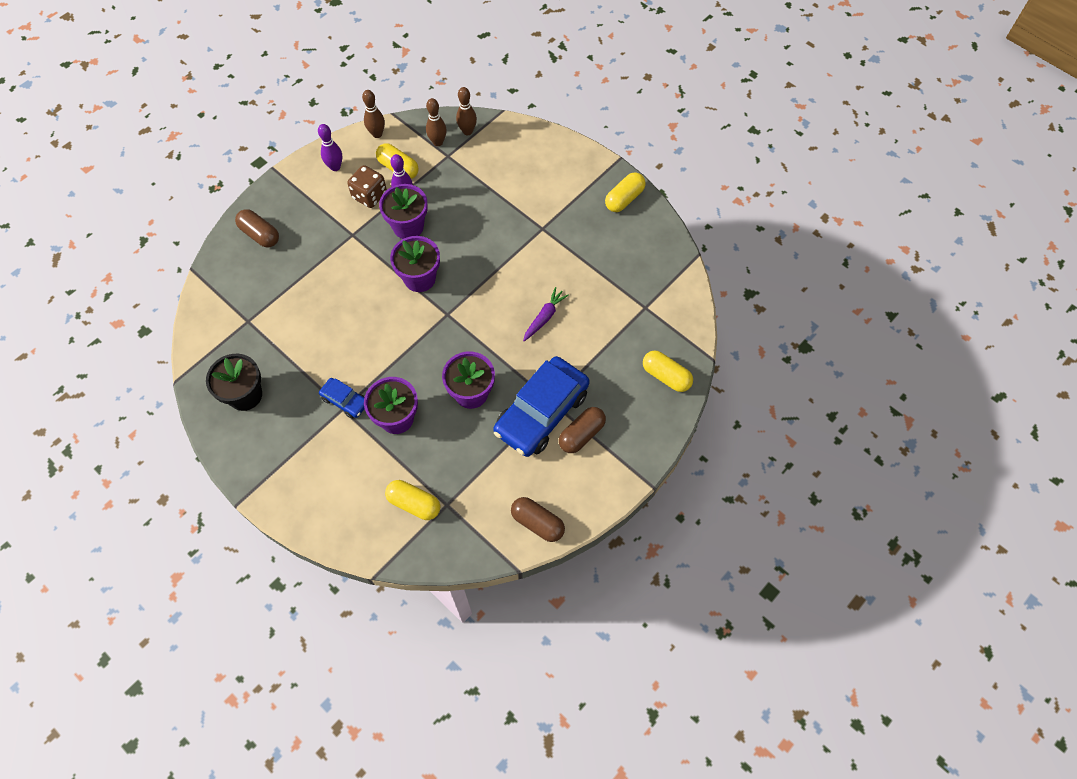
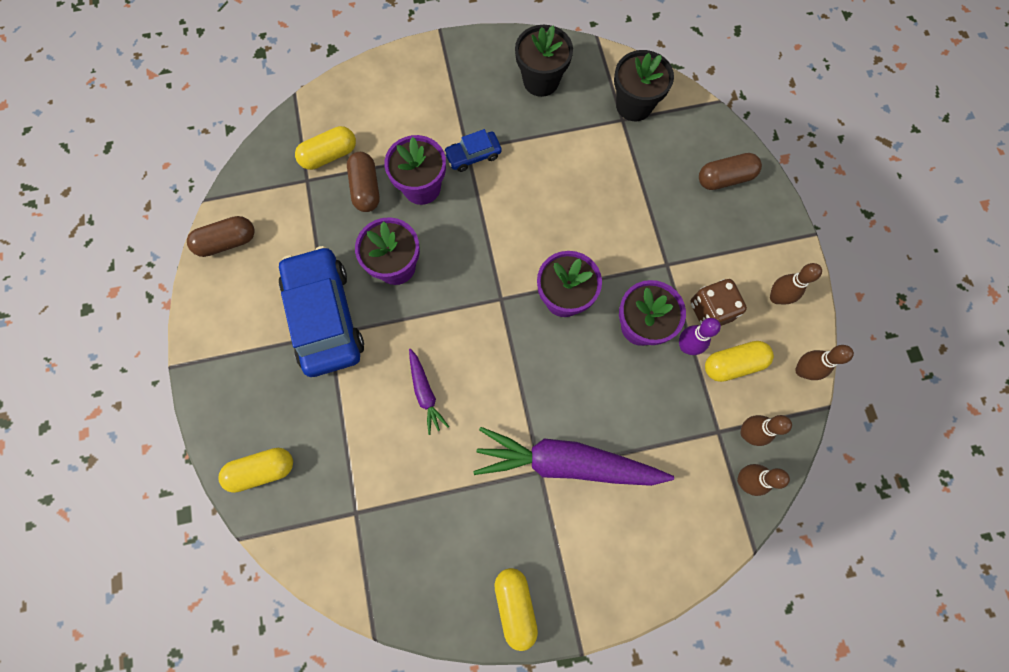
camera: 125 degrees right, 10 degrees up
purple bowling pin [318,124,342,171] -> brown bowling pin [770,263,822,304]
brown capsule [559,407,606,453] -> brown capsule moved to [347,152,380,212]
none -> purple carrot [473,427,674,486]
none -> black flower pot [614,50,674,121]

